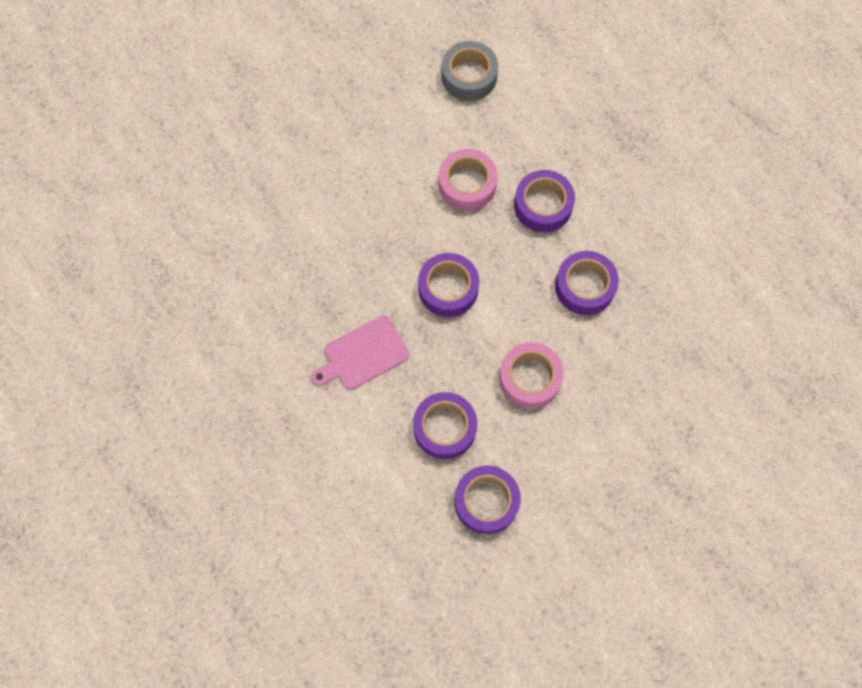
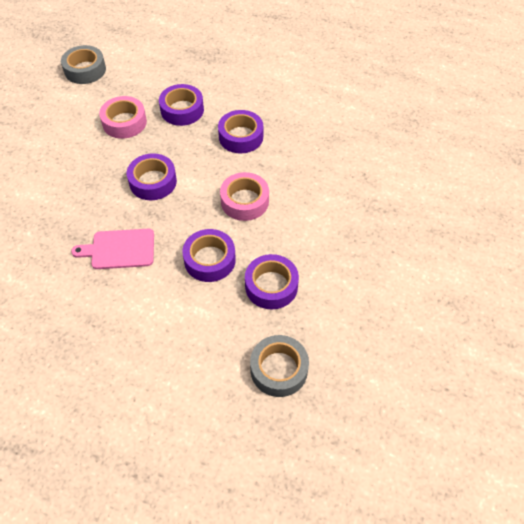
camera: 35 degrees left, 15 degrees down
pink cutting board [311,315,410,390] -> pink cutting board turned 60 degrees clockwise [71,229,154,269]
none -> grey tape [250,335,309,397]

